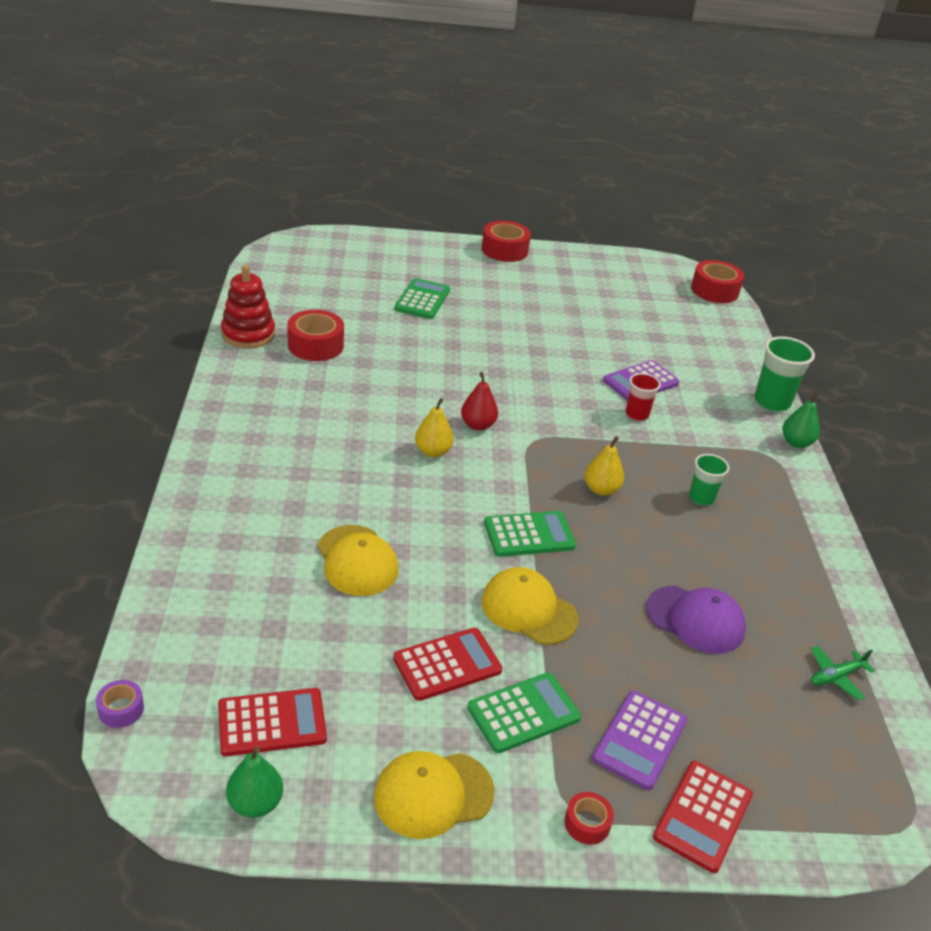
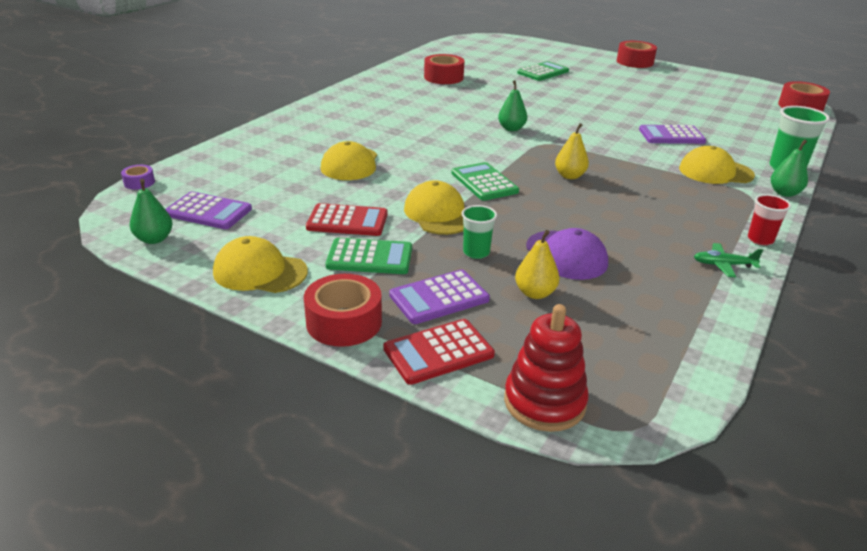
camera: 35 degrees right, 5 degrees down
red calculator [218,688,327,756] -> purple calculator [165,191,252,229]
red stacking toy [221,265,275,348] -> red stacking toy moved to [504,304,589,432]
yellow pear [415,398,454,457] -> yellow pear moved to [515,230,559,299]
red pear [461,372,498,431] -> green pear [498,80,527,131]
green calculator [484,511,576,557] -> green calculator turned 135 degrees counterclockwise [451,162,519,201]
red tape [565,792,614,845] -> red tape [304,274,382,347], size x1.92
red cup [626,373,661,421] -> red cup moved to [748,194,791,245]
green cup [689,454,729,506] -> green cup moved to [461,205,497,259]
green plane [811,646,875,701] -> green plane moved to [694,243,763,277]
none -> yellow cap [679,146,755,184]

